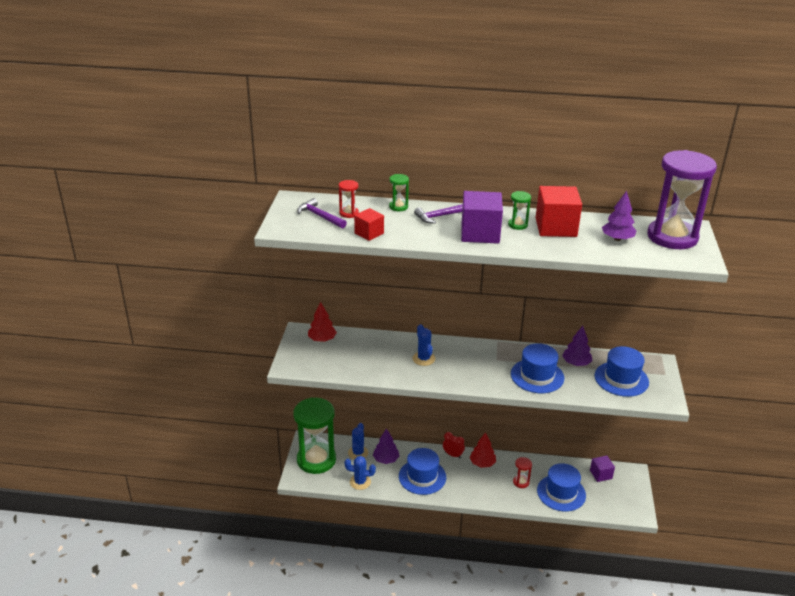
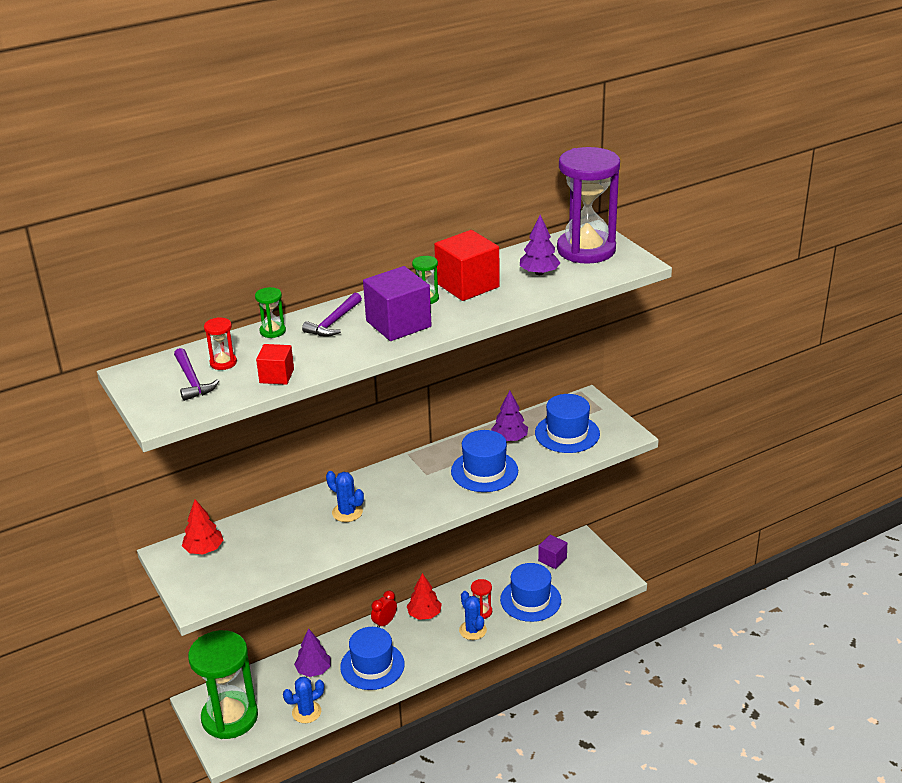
camera: 35 degrees left, 0 degrees up
purple hammer [297,198,347,229] -> purple hammer turned 120 degrees counterclockwise [174,348,219,401]
blue cactus [348,423,368,460] -> blue cactus moved to [459,591,487,640]
red clock [443,432,465,458] -> red clock turned 45 degrees counterclockwise [371,591,397,628]

